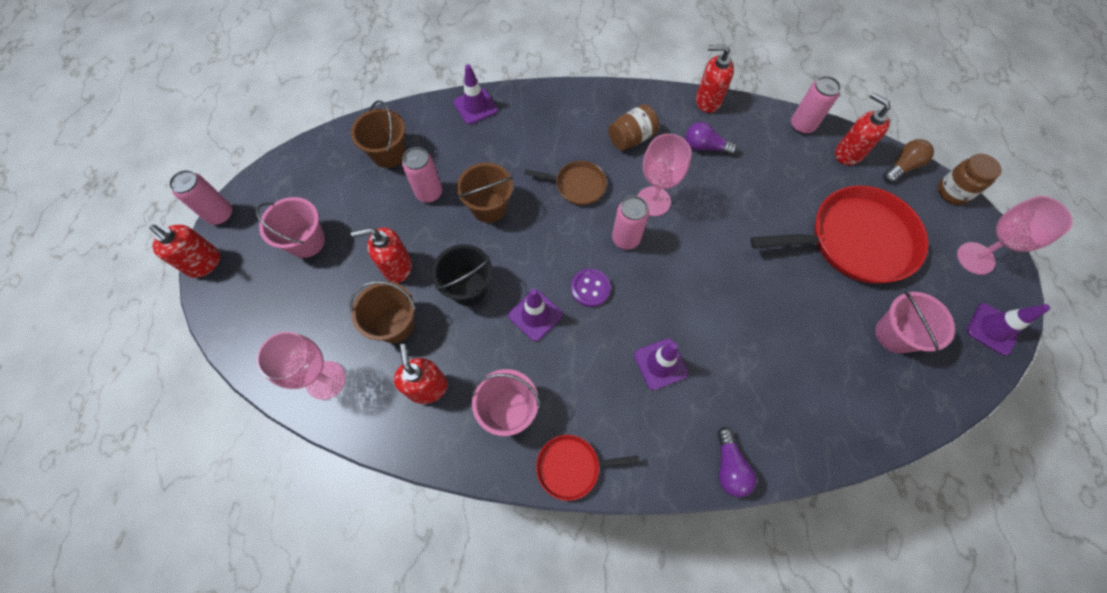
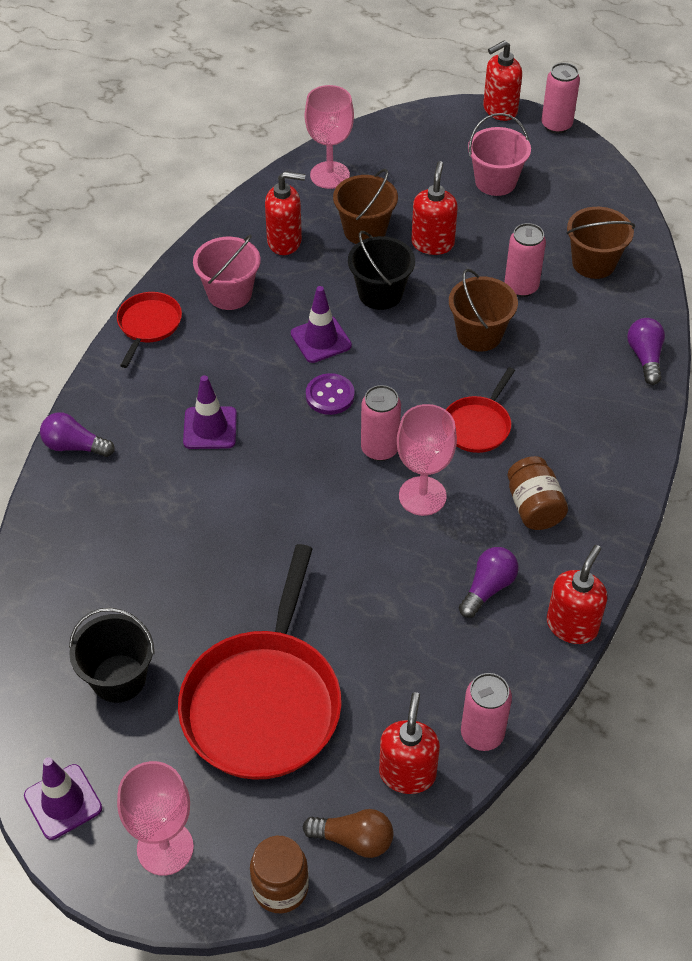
camera: 110 degrees right, 15 degrees down
purple traffic cone [454,64,498,125] -> purple light bulb [627,318,665,385]
brown pan [524,161,607,205] -> red pan [446,367,515,453]
red soap dispenser [835,92,890,165] -> red soap dispenser turned 60 degrees counterclockwise [379,692,440,794]
pink bucket [875,292,955,353] -> black bucket [69,608,155,703]
brown light bulb [883,139,934,183] -> brown light bulb turned 60 degrees counterclockwise [303,809,393,858]

